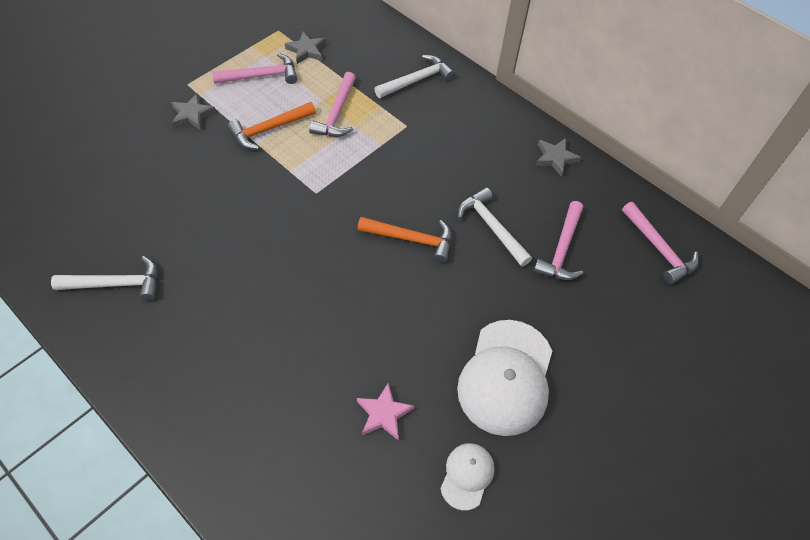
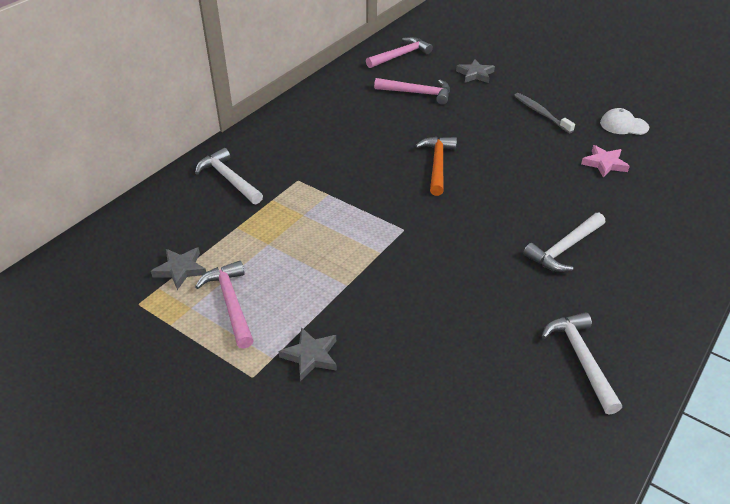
camera: 95 degrees left, 15 degrees down
orange hammer [228,102,316,150] -> none
pink hammer [309,72,356,137] -> none
white cap [457,320,552,436] -> grey toothbrush [514,93,575,133]
white hammer [458,187,532,267] -> white hammer moved to [523,213,605,272]
grey star [535,138,581,177] -> grey star moved to [456,59,495,83]

